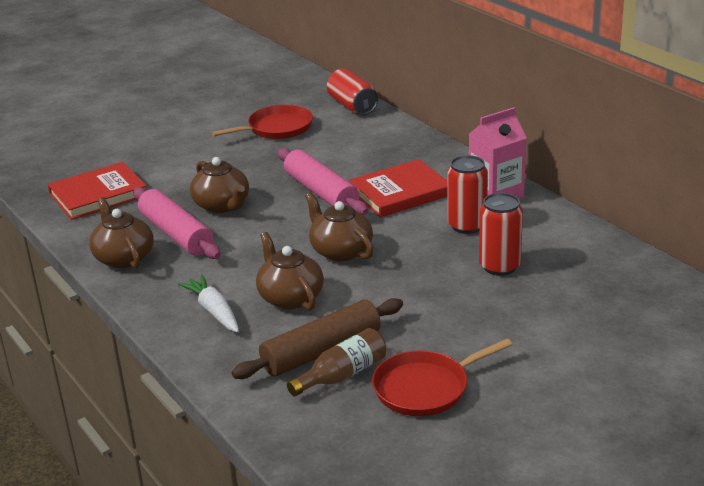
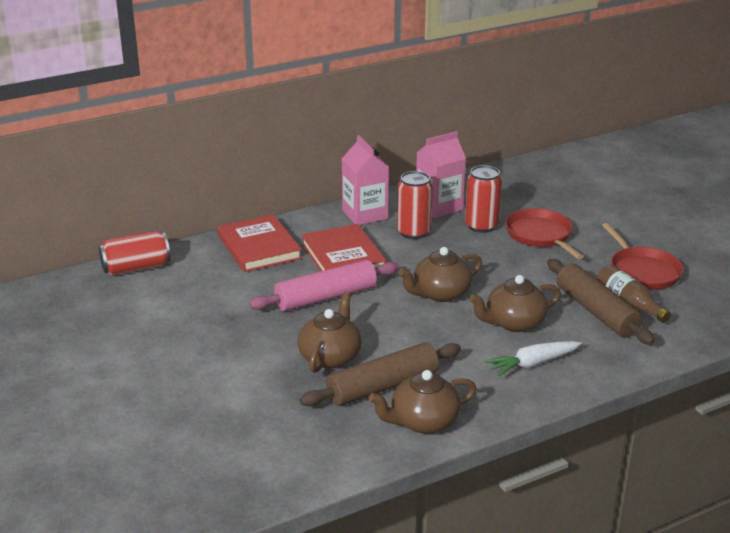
camera: 85 degrees left, 0 degrees up
red book [48,162,147,220] -> red book moved to [217,214,302,272]
pink rolling pin [133,187,221,259] -> brown rolling pin [300,342,461,406]
brown teapot [190,157,249,213] -> brown teapot turned 45 degrees counterclockwise [297,292,362,373]
red pan [211,105,313,139] -> red pan moved to [505,208,584,259]
none -> pink carton [416,131,466,218]

